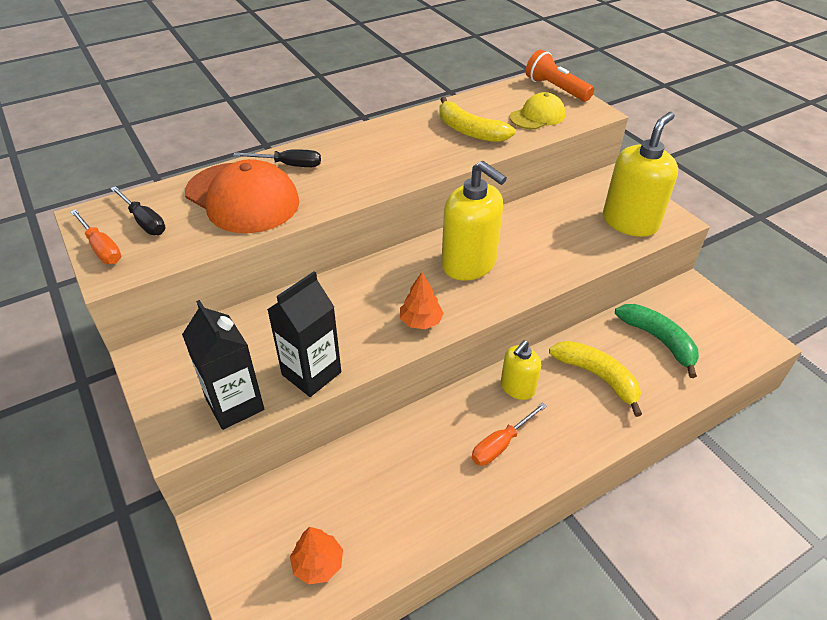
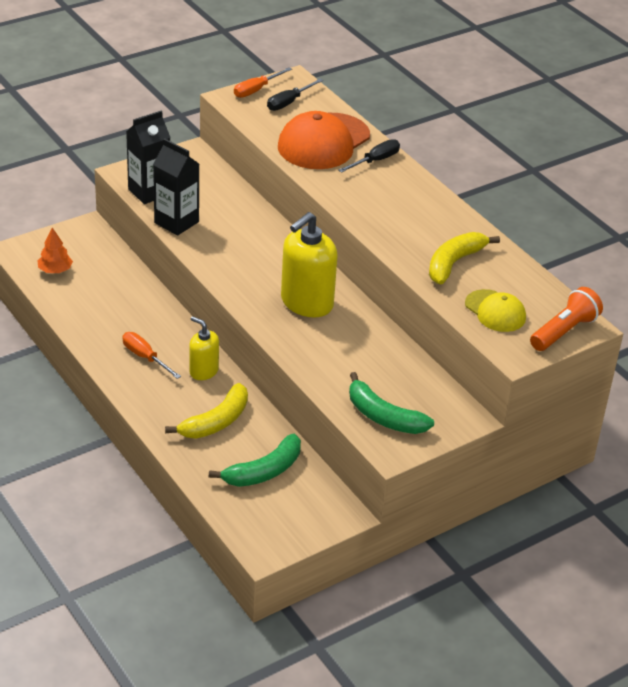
camera: 85 degrees right, 5 degrees down
black screwdriver [233,149,321,167] -> black screwdriver turned 135 degrees counterclockwise [338,139,400,173]
orange tree [400,272,444,329] -> none
yellow soap dispenser [603,112,678,237] -> green banana [349,372,434,434]

